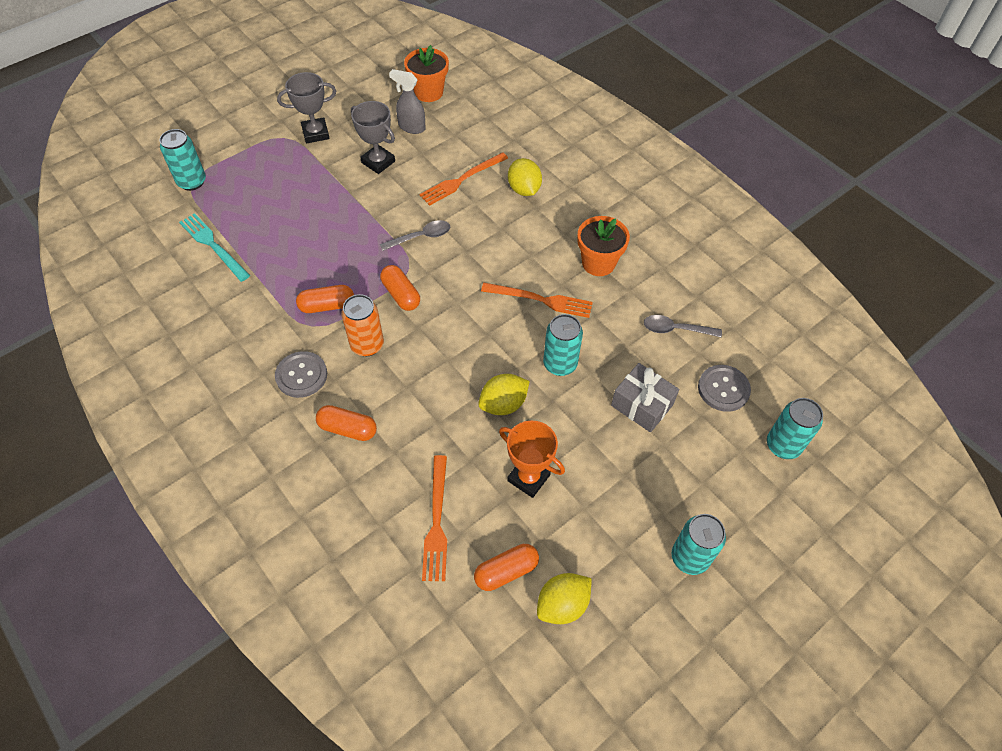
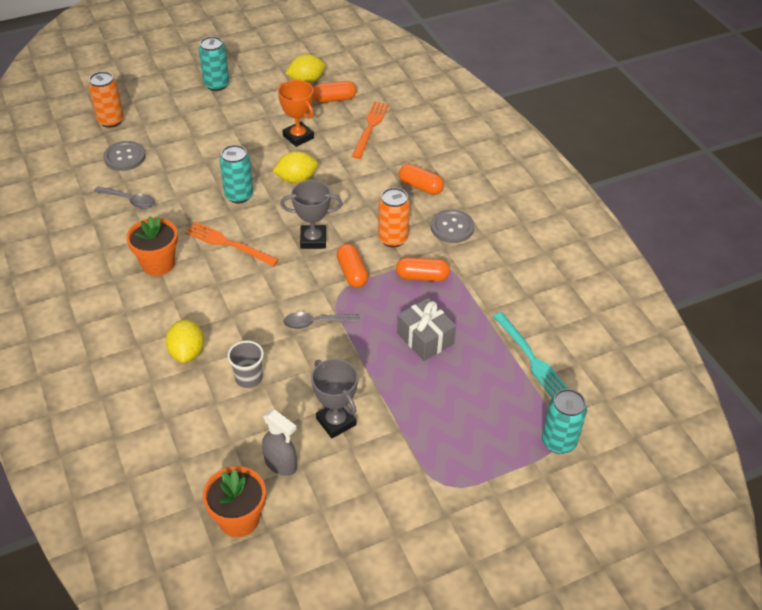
camera: 165 degrees left, 10 degrees down
grey trophy [277,72,336,143] -> grey trophy moved to [280,180,343,249]
orange fork [419,152,508,206] -> grey cup [227,341,264,388]
grey gift [611,363,679,432] -> grey gift moved to [397,298,456,361]
turquoise can [767,398,823,459] -> orange can [88,71,124,128]

